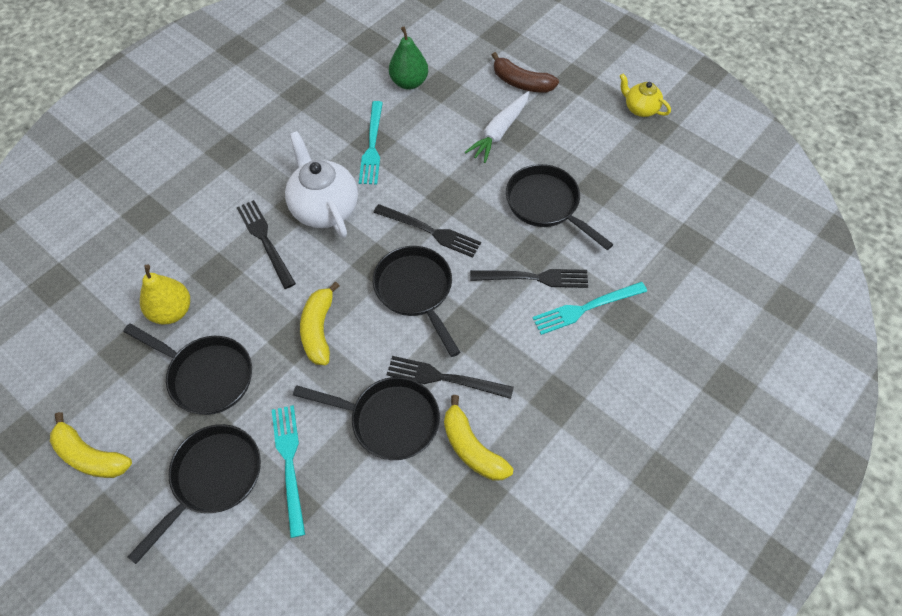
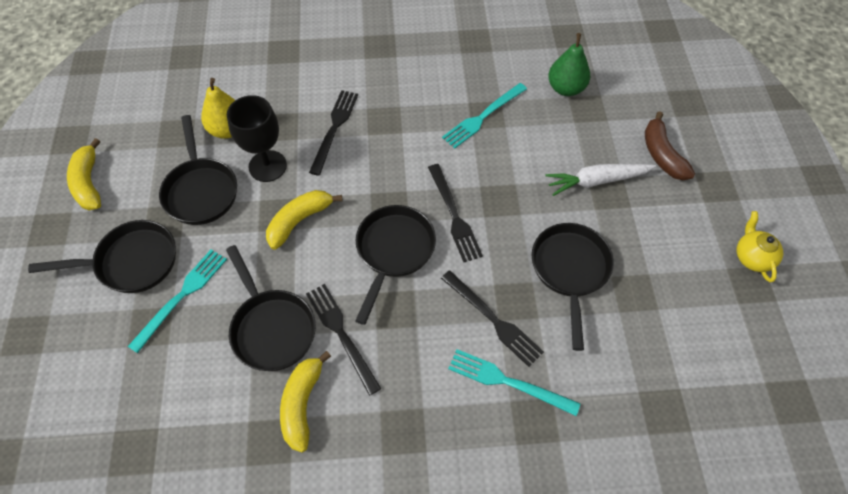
camera: 45 degrees right, 0 degrees up
white teapot [285,131,358,238] -> none
none -> black goblet [227,95,287,182]

